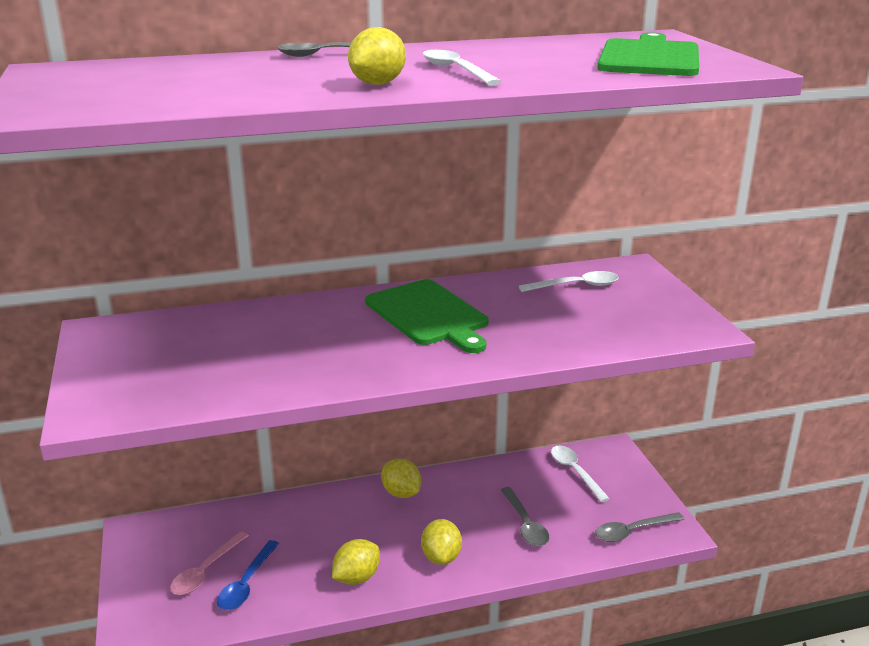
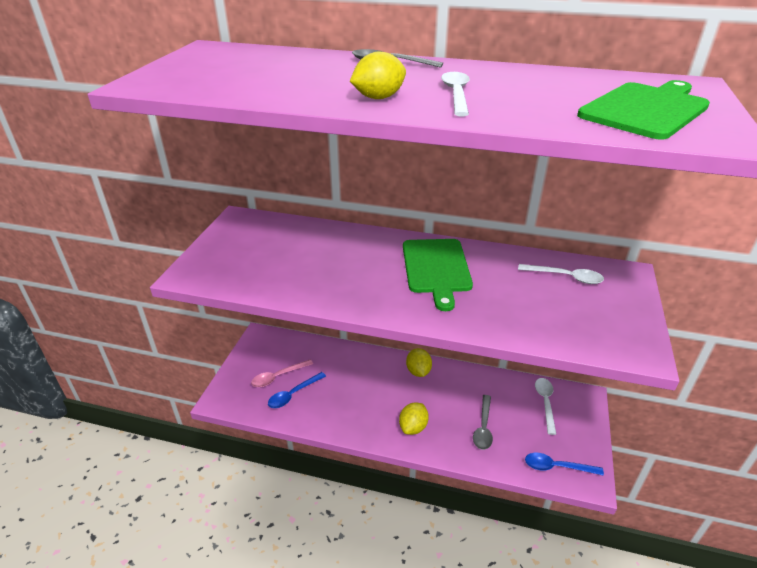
camera: 30 degrees right, 10 degrees up
yellow lemon [332,539,380,585] -> none
grey spoon [595,512,685,542] -> blue spoon [525,453,604,476]

